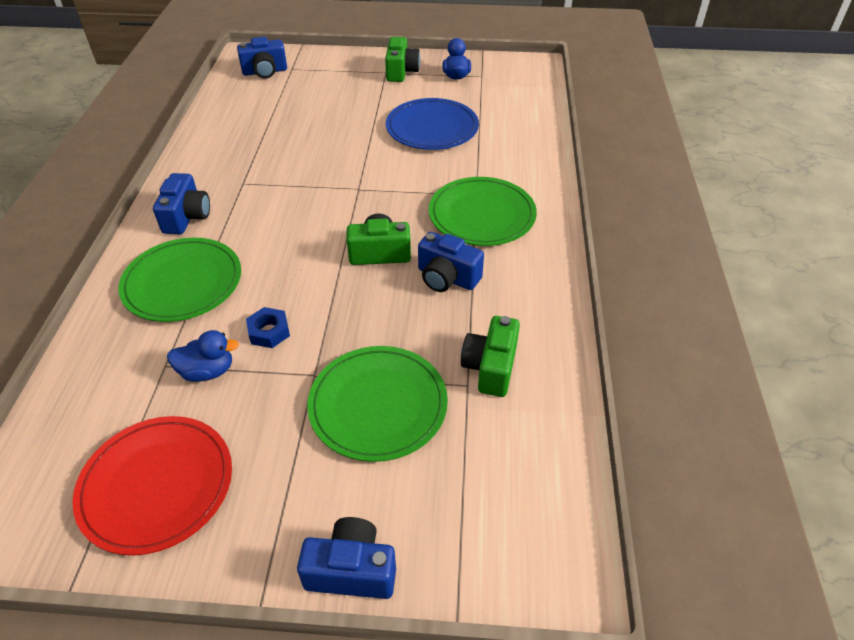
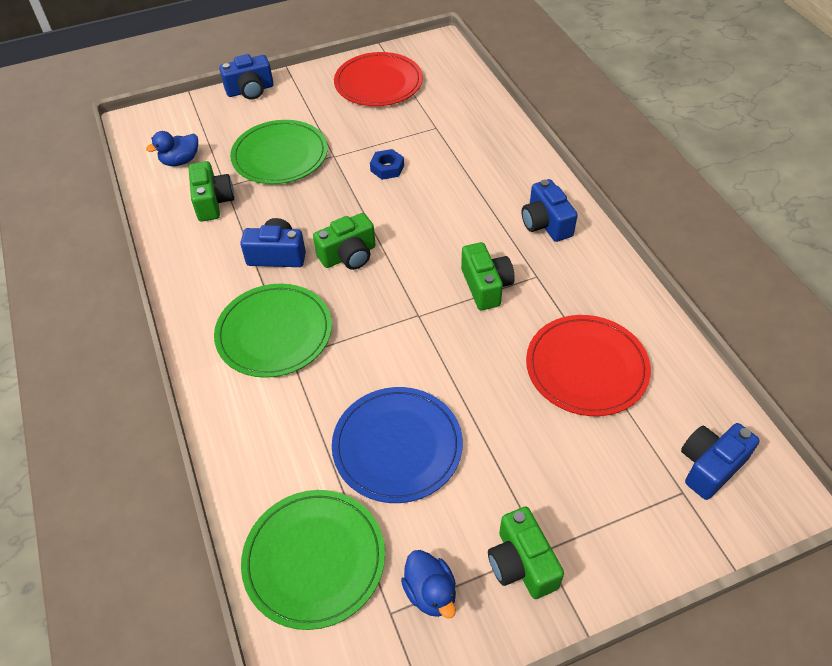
camera: 155 degrees right, 5 degrees up
green plate [118,238,241,322] -> green plate moved to [241,490,385,630]
blue duck [167,330,239,382] -> blue duck moved to [146,131,198,166]
none -> green camera [461,242,515,310]
none -> red plate [526,315,651,416]

